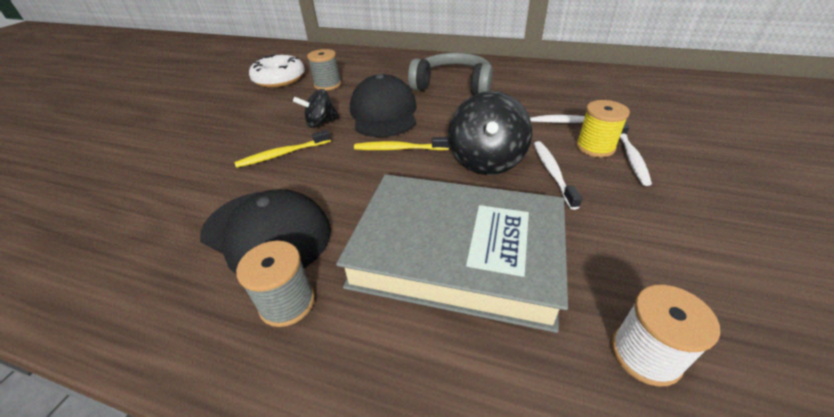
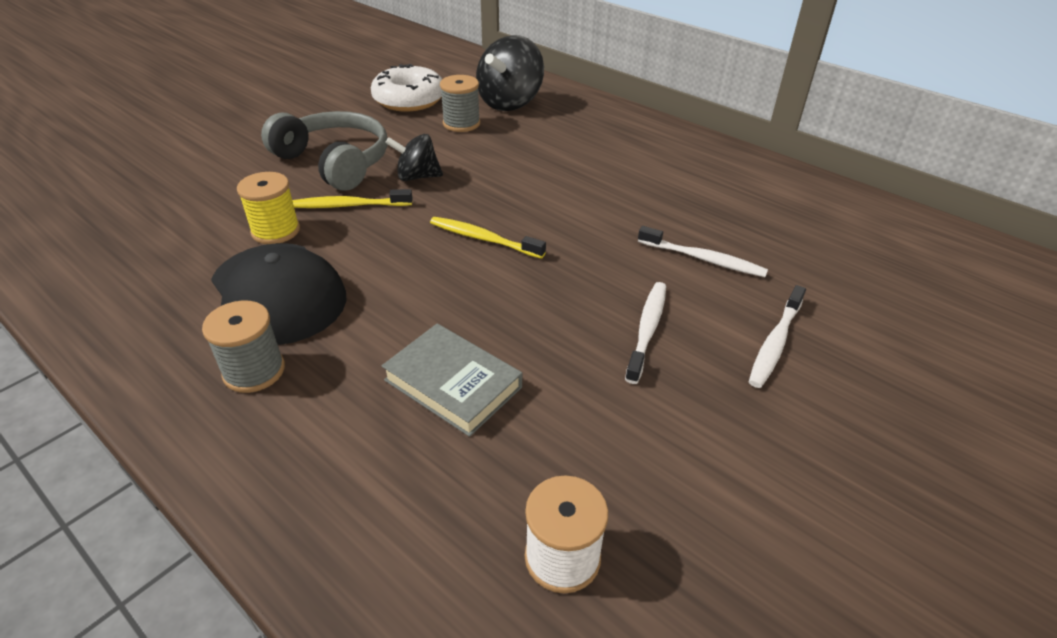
camera: 20 degrees right, 0 degrees up
grey book [336,174,568,333] -> grey book [382,323,522,437], size x0.49
black cap [350,74,416,137] -> none
grey headphones [408,53,493,95] -> grey headphones moved to [261,111,388,191]
black spinning top [448,91,532,175] -> black spinning top moved to [476,35,544,111]
yellow spool [576,100,630,157] -> yellow spool moved to [237,172,300,244]

